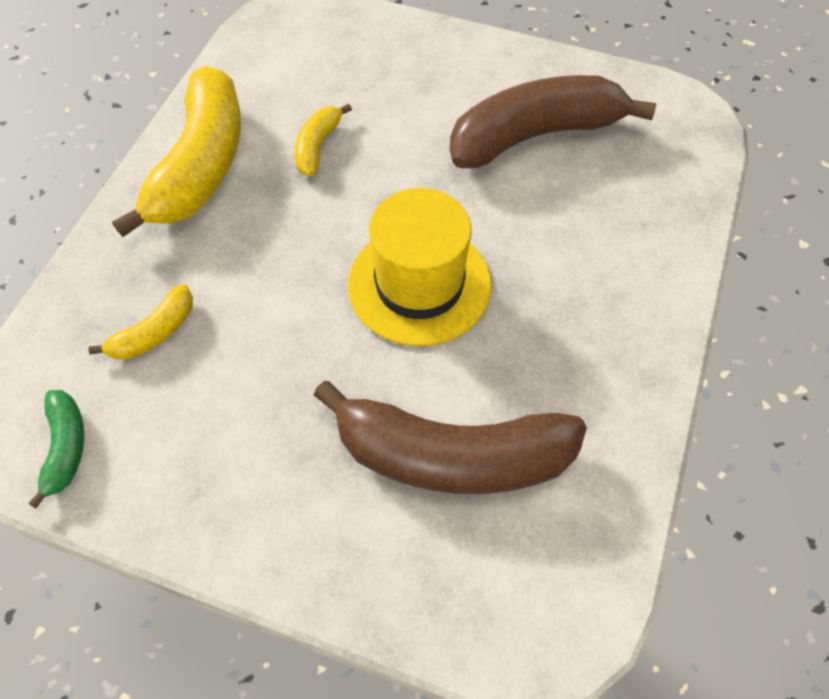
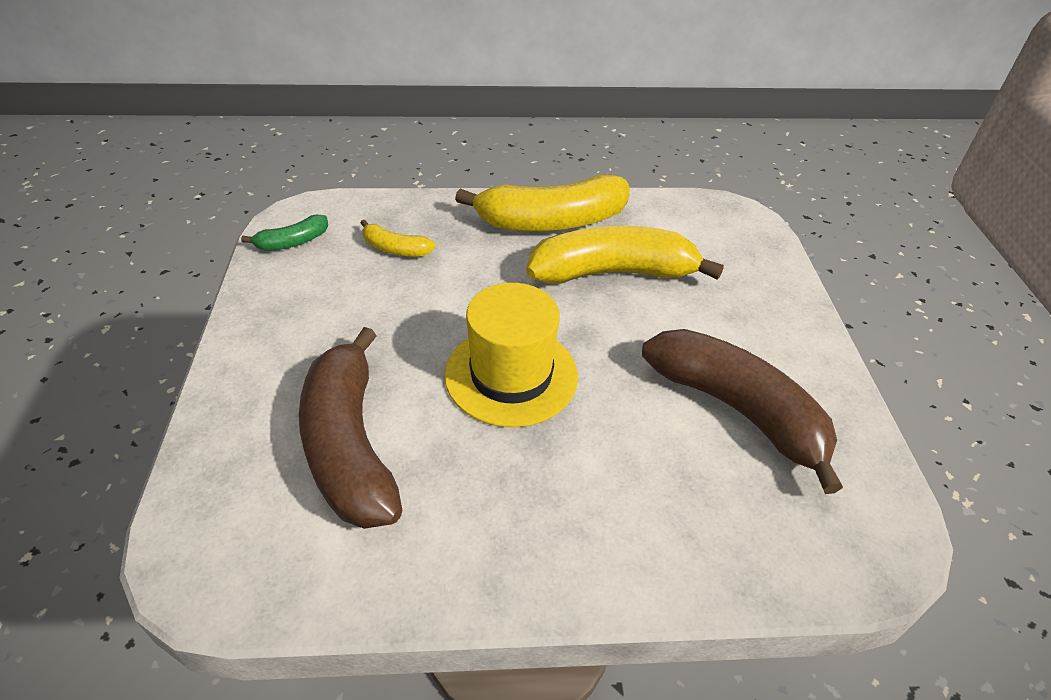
camera: 65 degrees right, 15 degrees down
yellow banana [294,103,352,176] -> yellow banana [526,226,724,284], size x2.16

